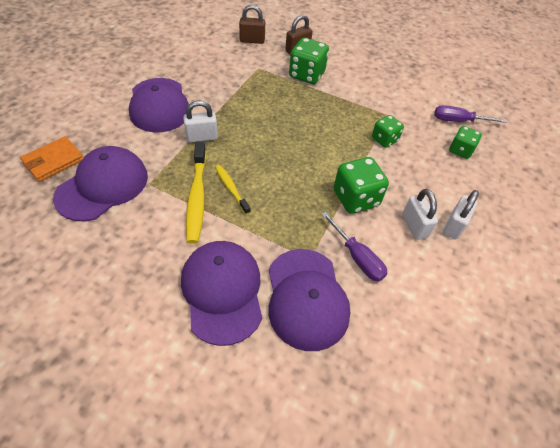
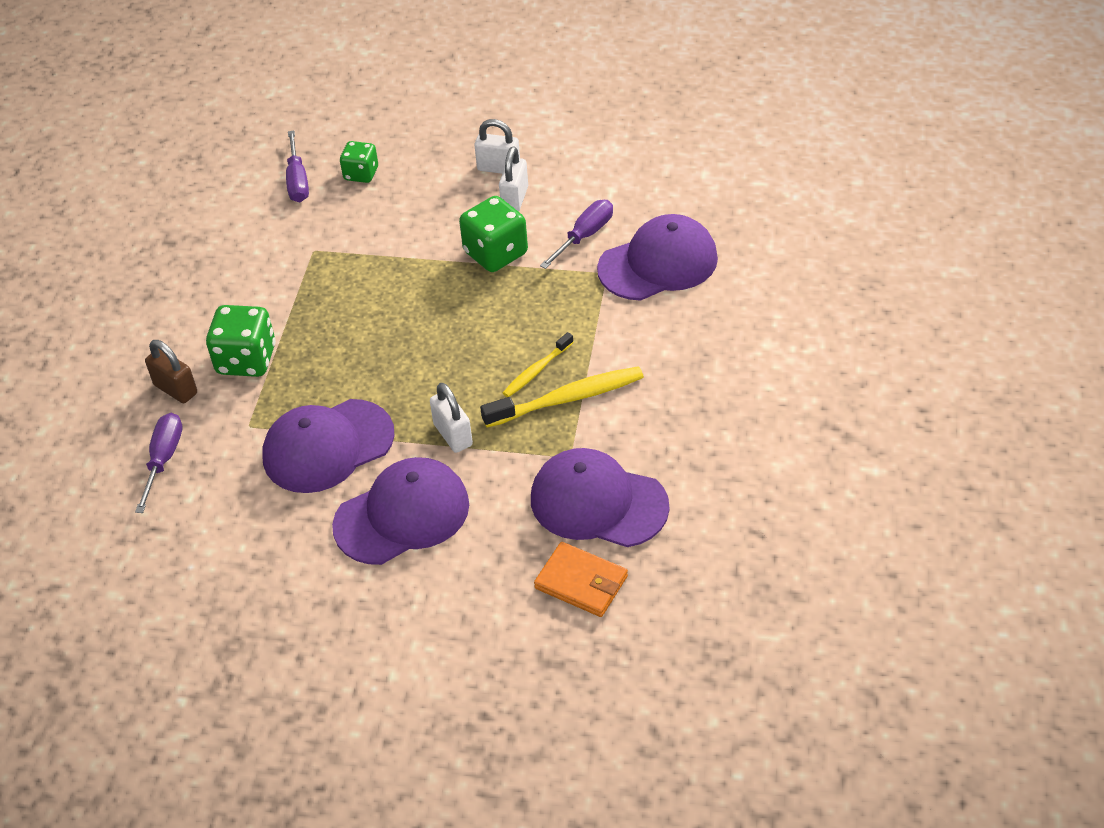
camera: 100 degrees left, 5 degrees down
purple cap [181,241,262,346] -> purple cap moved to [262,399,394,493]
brown padlock [239,5,265,44] -> purple screwdriver [135,413,182,513]
green dice [372,115,404,148] -> none
white padlock [402,189,438,240] -> white padlock turned 45 degrees counterclockwise [499,146,528,212]

